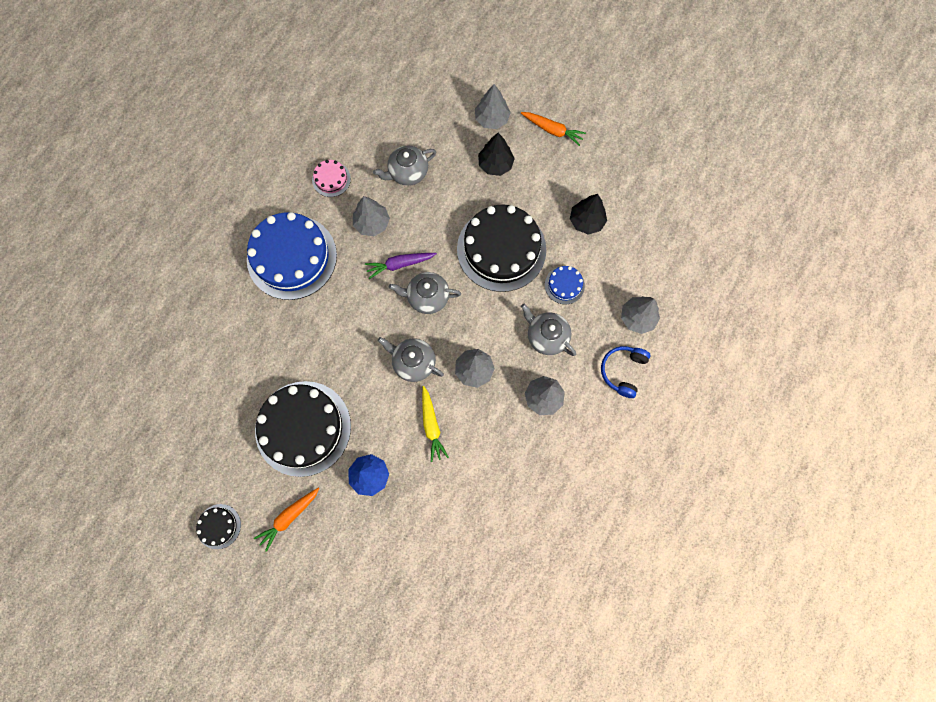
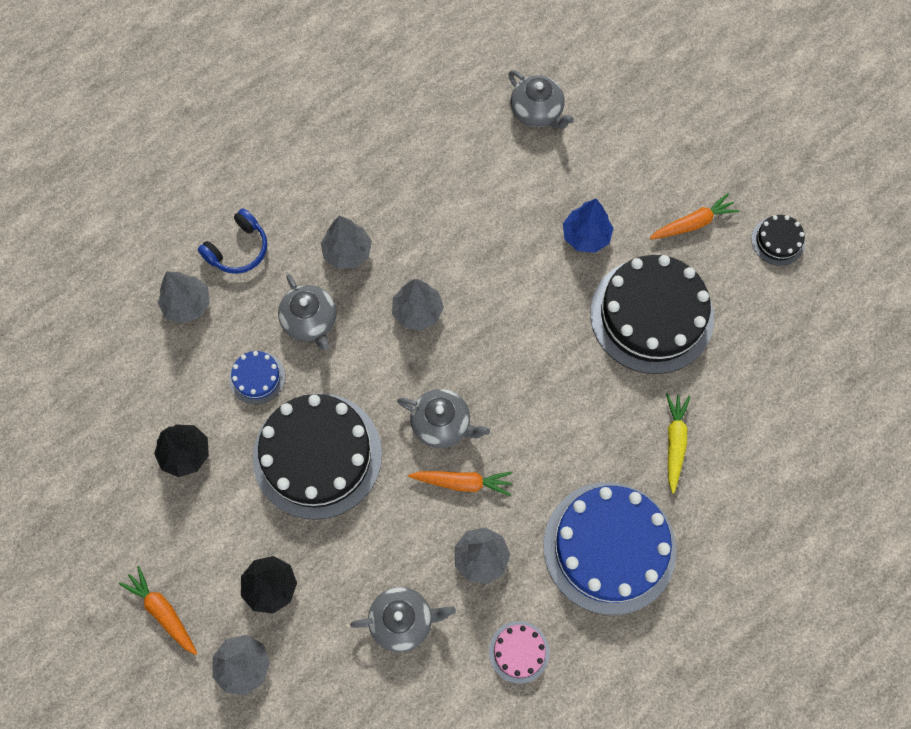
camera: 160 degrees left, 5 degrees down
purple carrot [365,253,437,279] -> orange carrot [408,471,512,496]
grey teapot [378,337,444,382] -> grey teapot moved to [508,70,574,129]
yellow carrot [422,386,449,462] -> yellow carrot moved to [666,393,691,494]

